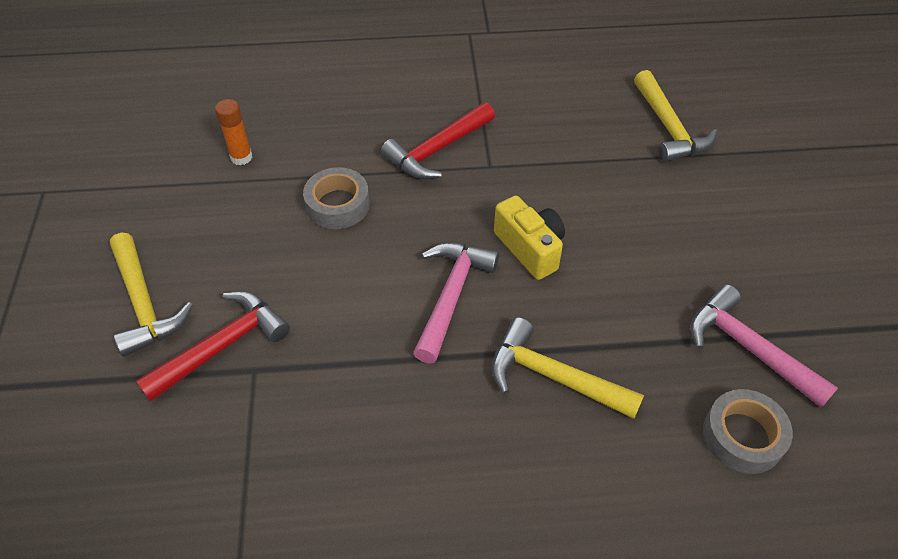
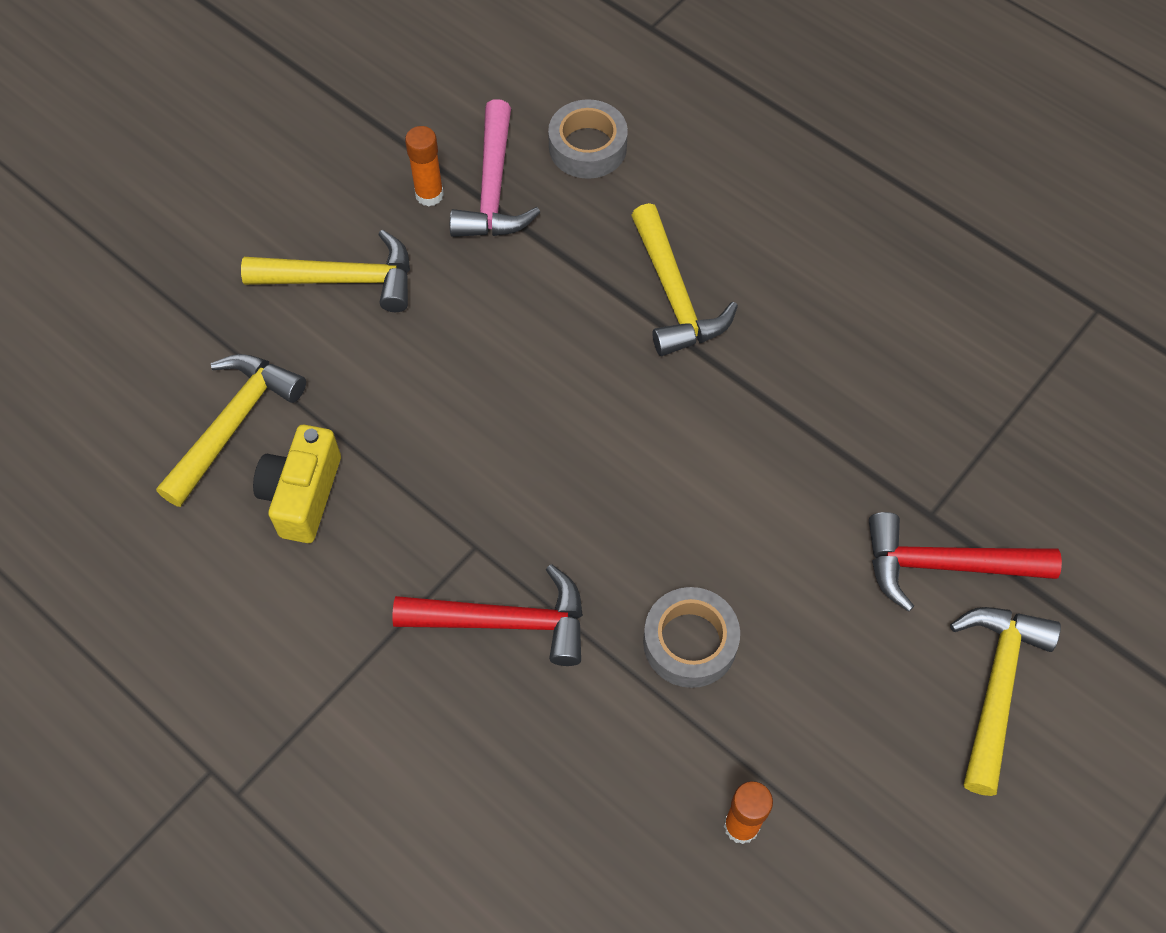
camera: 135 degrees left, 10 degrees up
pink hammer [413,243,499,364] -> none
yellow camera [494,195,565,280] -> yellow camera moved to [253,425,341,543]
none -> yellow hammer [241,230,410,312]
none -> orange glue stick [405,126,444,206]

